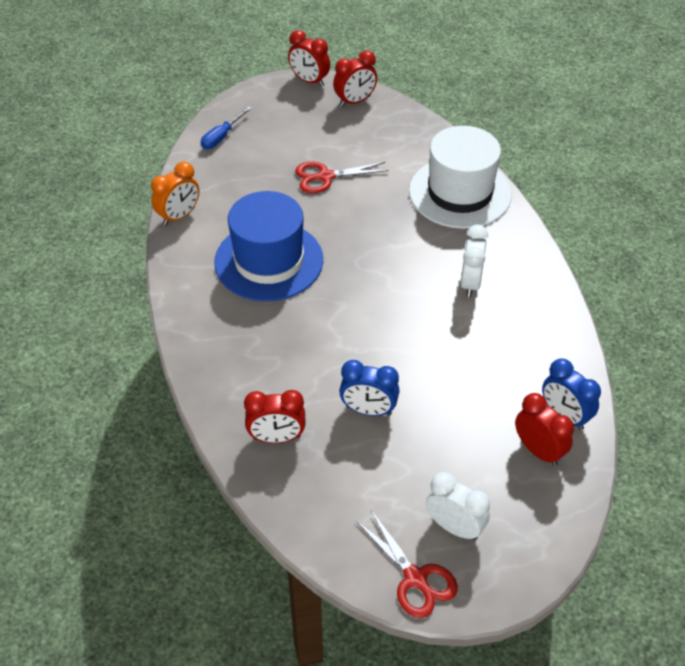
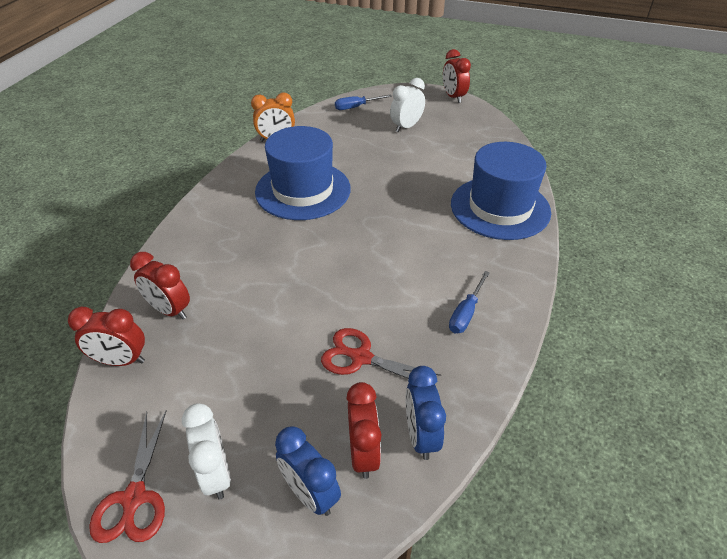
camera: 35 degrees right, 5 degrees down
red scissors [295,162,389,193] -> red scissors moved to [321,328,441,379]
red clock [333,51,377,107] -> red clock moved to [68,307,145,366]
blue clock [339,360,400,416] -> blue clock moved to [275,426,341,516]
white hat [409,126,512,229] -> blue hat [451,142,551,240]
white clock [460,225,488,297] -> white clock moved to [390,78,425,132]
none -> blue screwdriver [449,271,490,333]

